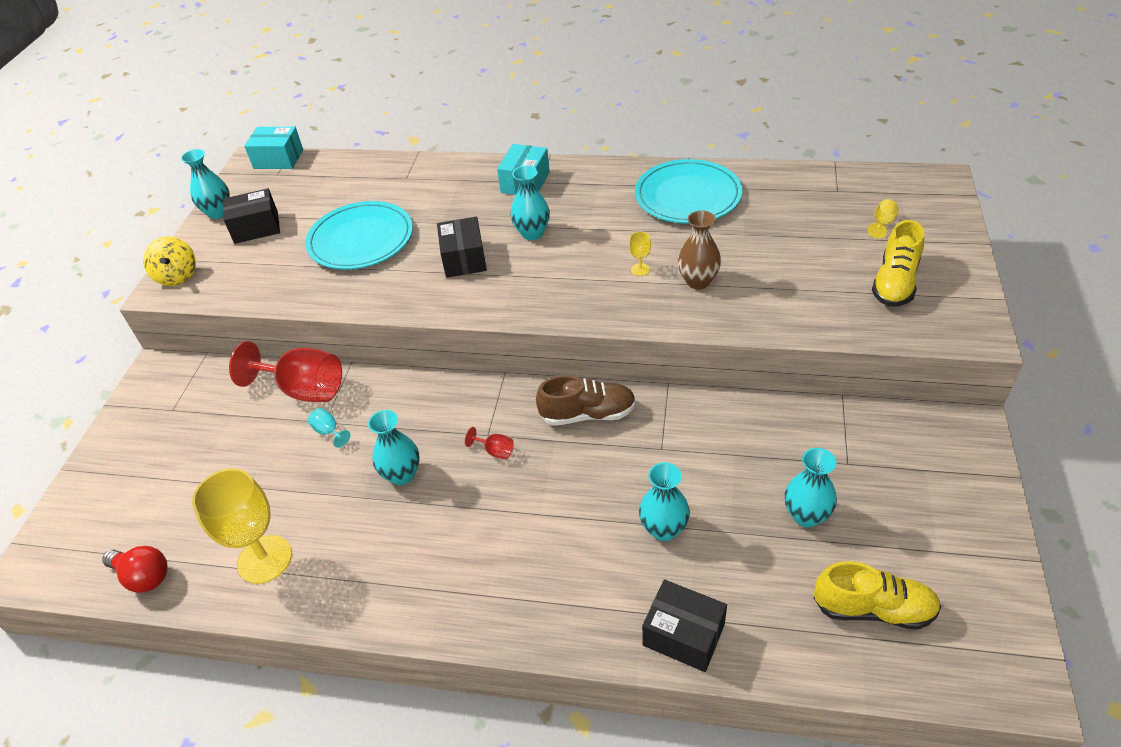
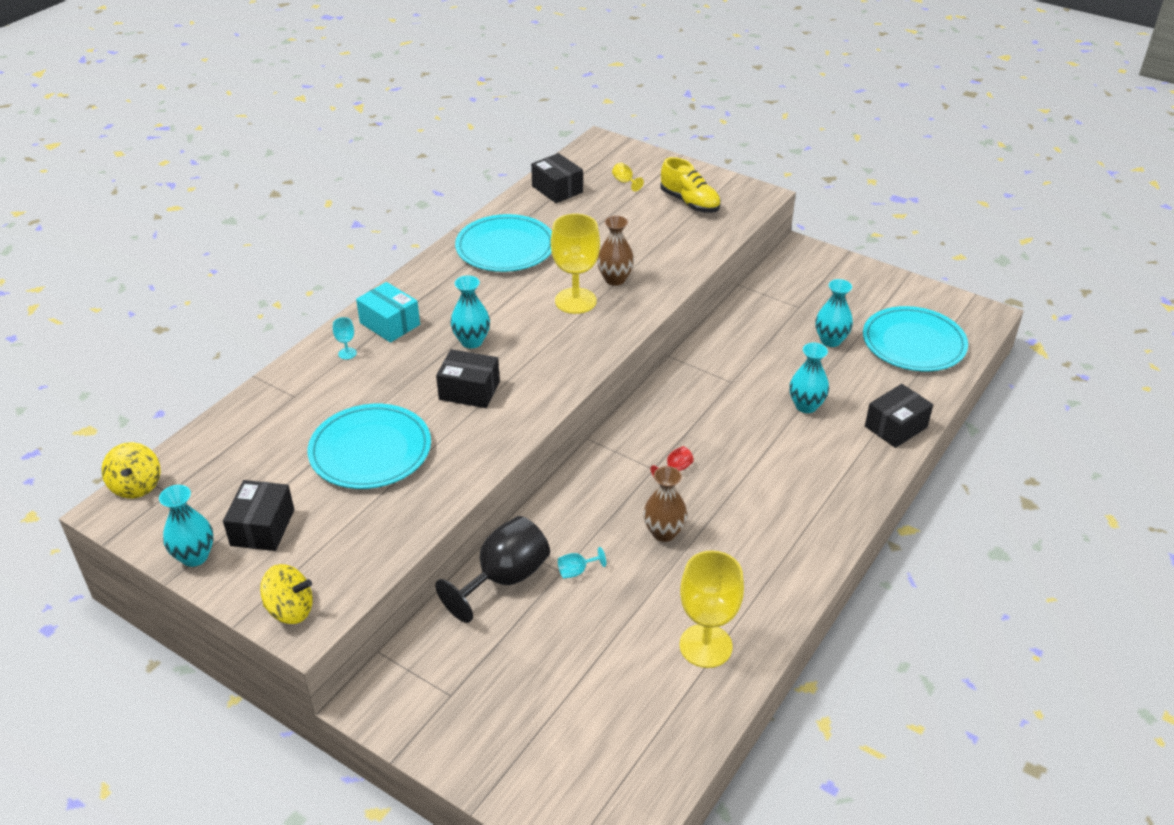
camera: 70 degrees left, 5 degrees down
red light bulb [102,546,168,593] -> none
red goblet [229,341,342,402] -> black goblet [435,516,550,623]
turquoise box [244,127,303,169] -> yellow spinning top [102,442,160,499]
turquoise vase [368,410,420,485] -> brown vase [643,466,687,542]
brown shoe [536,375,636,426] -> none
yellow goblet [629,232,651,276] -> yellow goblet [551,214,600,314], size x2.42
yellow shoe [814,561,941,630] -> turquoise plate [863,306,968,371]
none -> turquoise goblet [333,317,357,360]
none -> black box [531,153,583,203]

